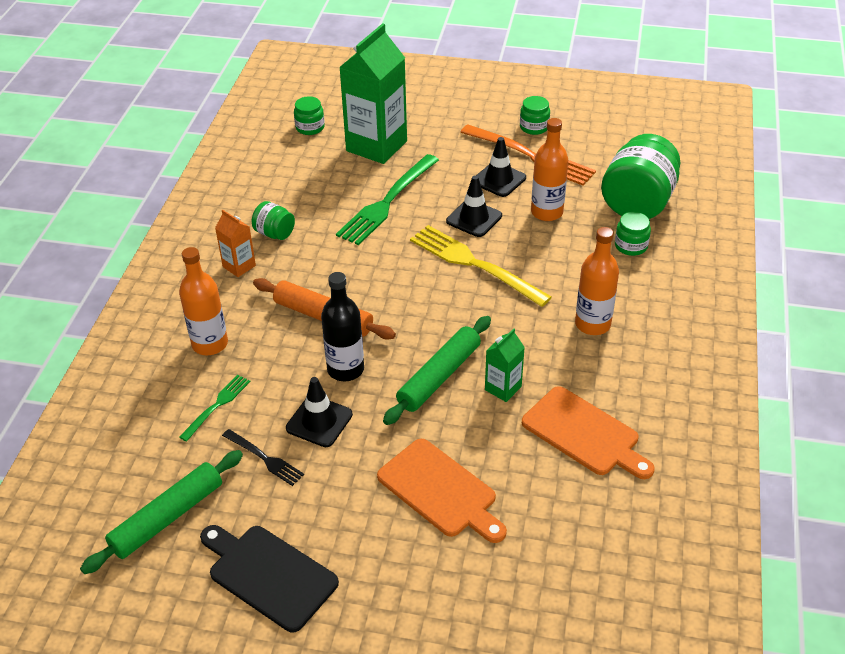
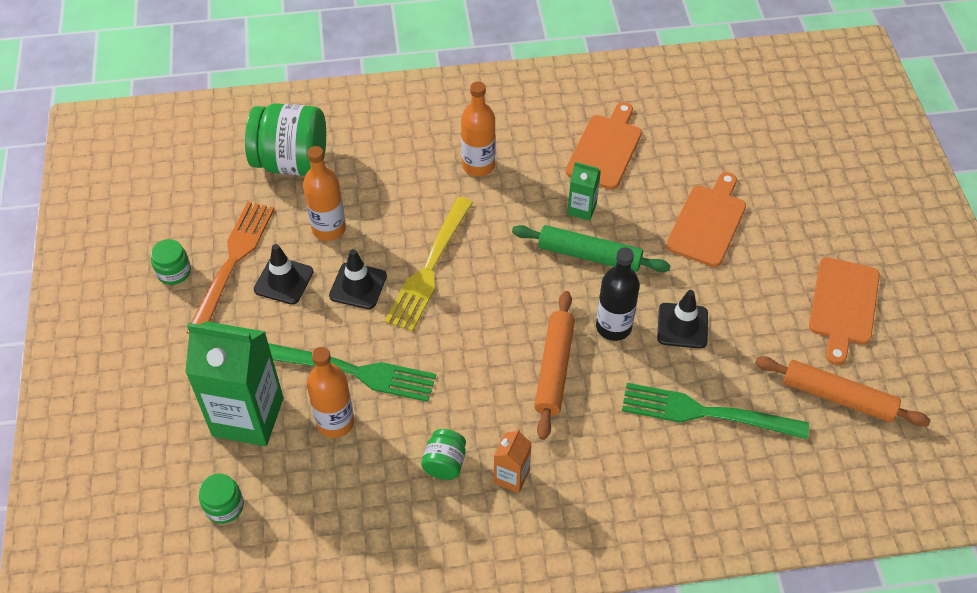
camera: 110 degrees left, 10 degrees up
green rolling pin [80,450,243,574] -> orange rolling pin [755,356,930,426]
orange bottle [179,247,228,355] -> orange bottle moved to [307,347,355,438]
green fork [179,374,250,442] -> green fork [622,383,809,439], size x1.94
black cutting board [200,525,339,632] -> orange cutting board [809,257,880,365]
black fork [222,429,304,486] -> none
green jar [615,212,651,256] -> none

